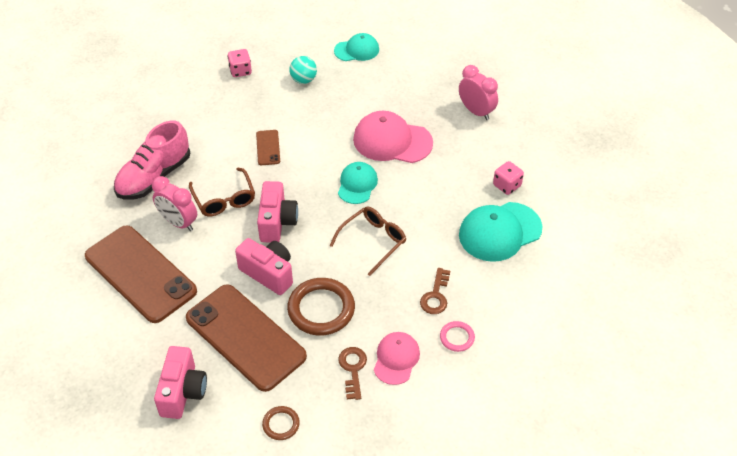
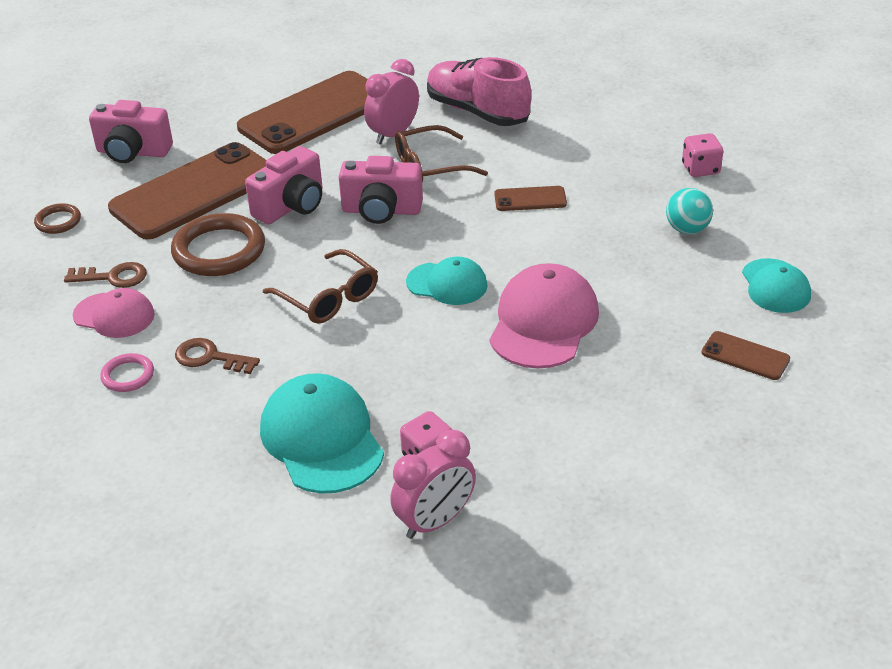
camera: 95 degrees right, 10 degrees down
pink clock [459,65,498,120] -> pink clock moved to [390,430,476,539]
none -> brown phone [701,331,790,380]

